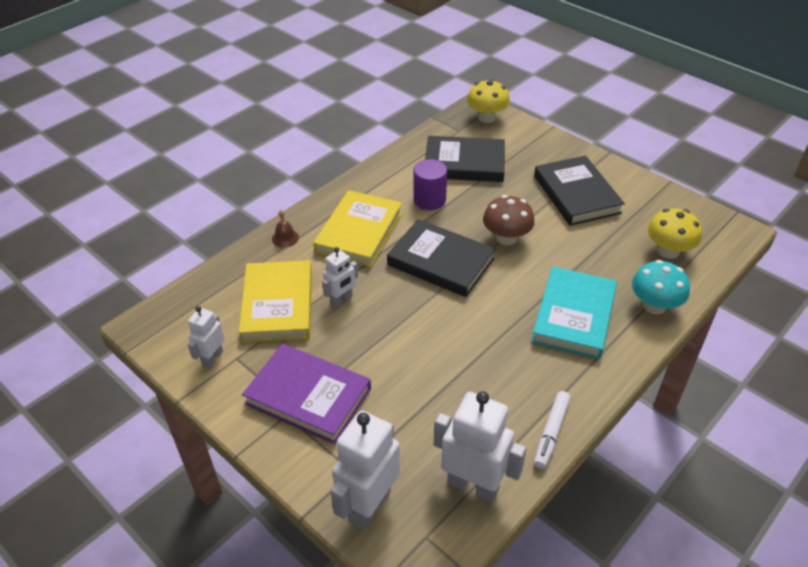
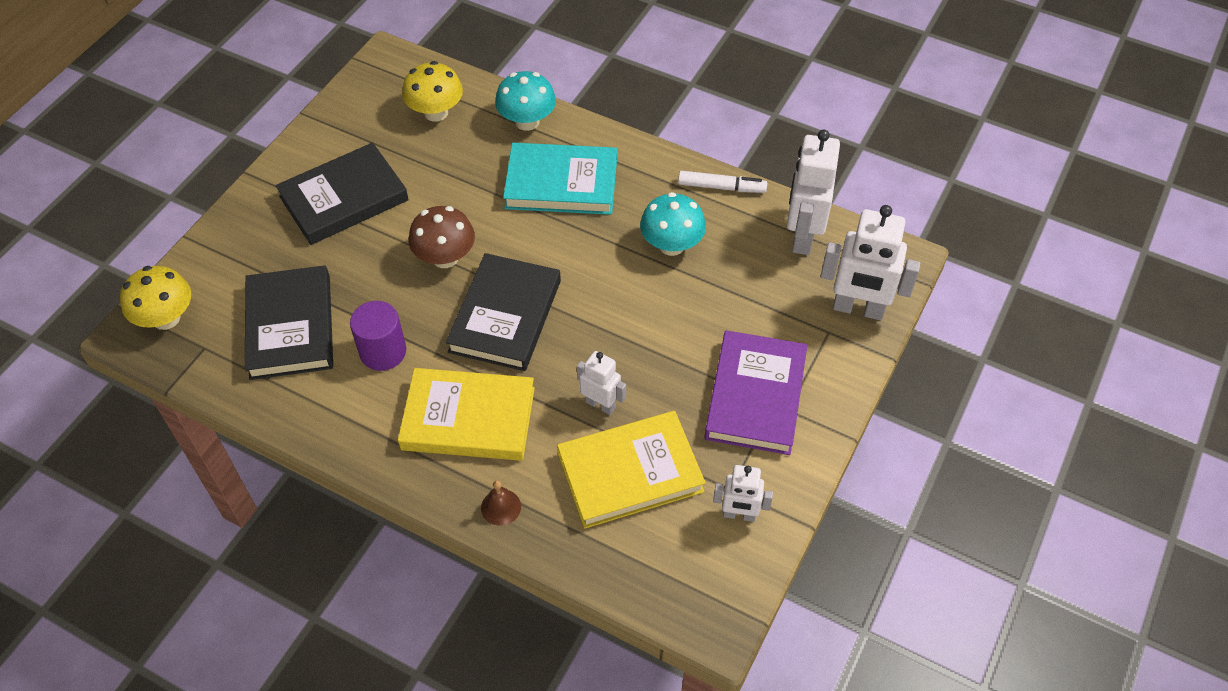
camera: 105 degrees left, 10 degrees up
none -> turquoise mushroom [640,192,706,256]

